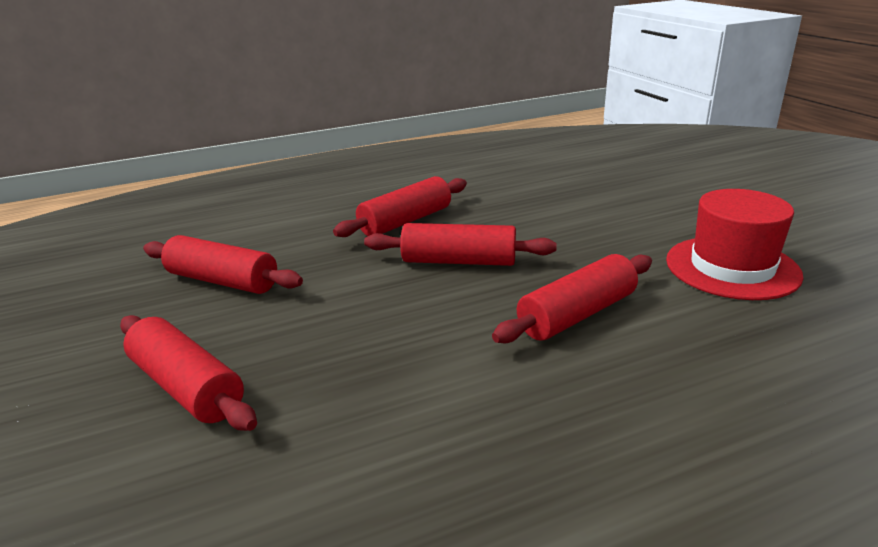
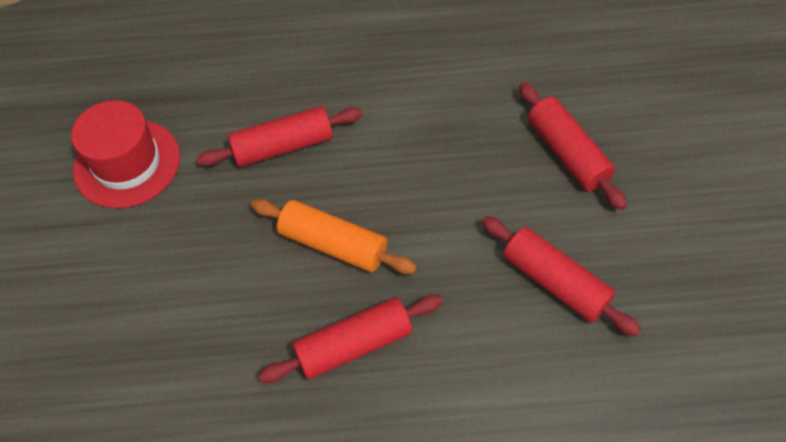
camera: 160 degrees left, 30 degrees up
red rolling pin [364,223,557,266] -> orange rolling pin [251,199,417,274]

